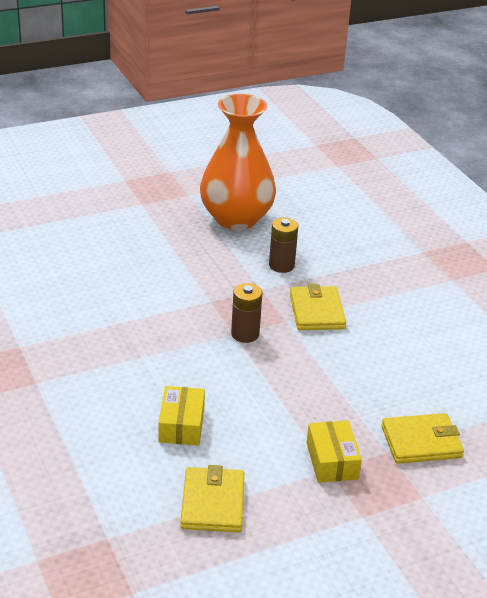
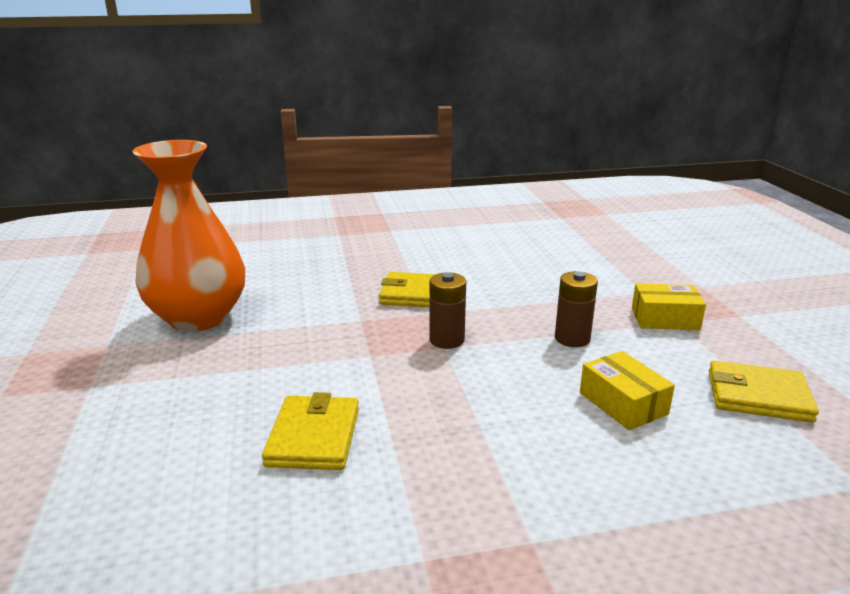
camera: 75 degrees left, 10 degrees down
yellow box [158,386,205,446] -> yellow box turned 45 degrees clockwise [580,351,675,430]
brown battery [269,218,298,273] -> brown battery moved to [555,271,598,347]
yellow wallet [381,413,464,464] -> yellow wallet moved to [262,392,359,470]

